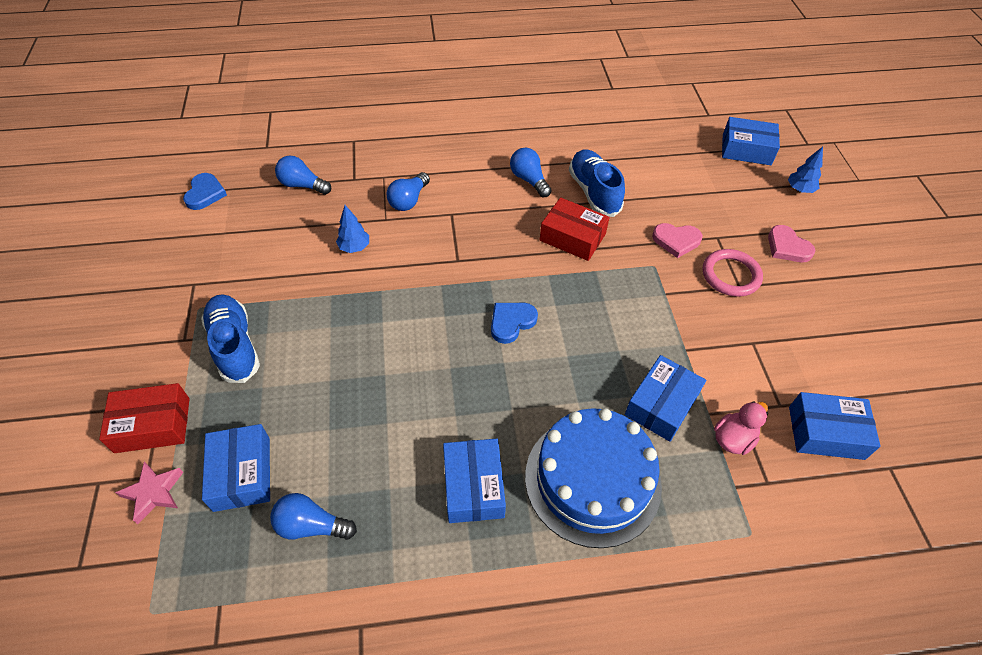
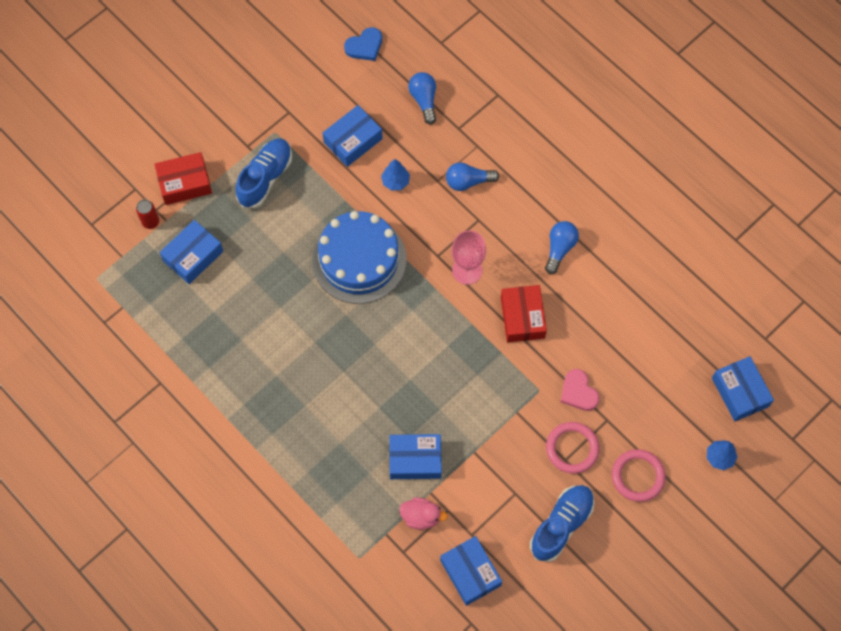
camera: 55 degrees right, 15 degrees up
red box [99,383,189,453] -> red box turned 60 degrees counterclockwise [154,152,212,205]
pink star [115,461,183,524] -> red can [136,199,159,229]
blue light bulb [270,493,357,540] -> none
blue box [443,439,506,523] -> blue box moved to [322,105,383,167]
blue heart [491,303,538,344] -> none
blue cake [525,408,662,548] -> blue cake moved to [312,211,406,304]
blue shoe [569,150,625,217] -> blue shoe moved to [530,485,594,562]
pink heart [768,225,815,262] -> pink ring [612,449,666,502]
none -> pink goblet [452,230,486,285]

